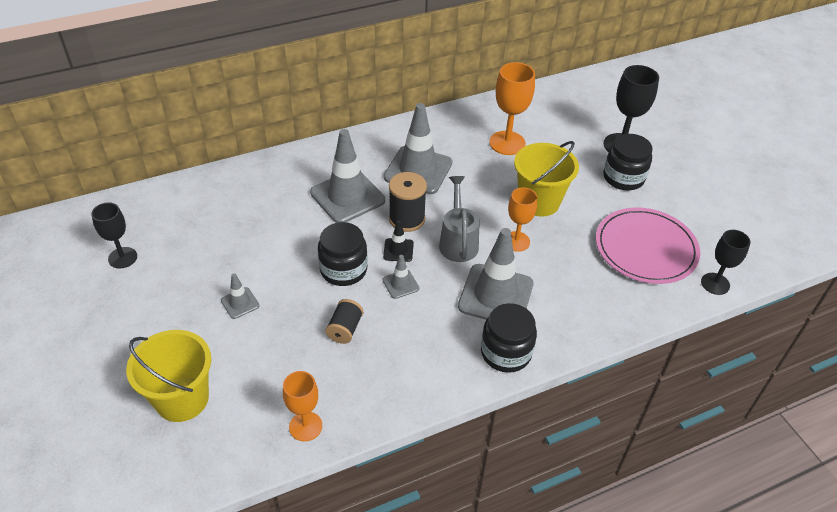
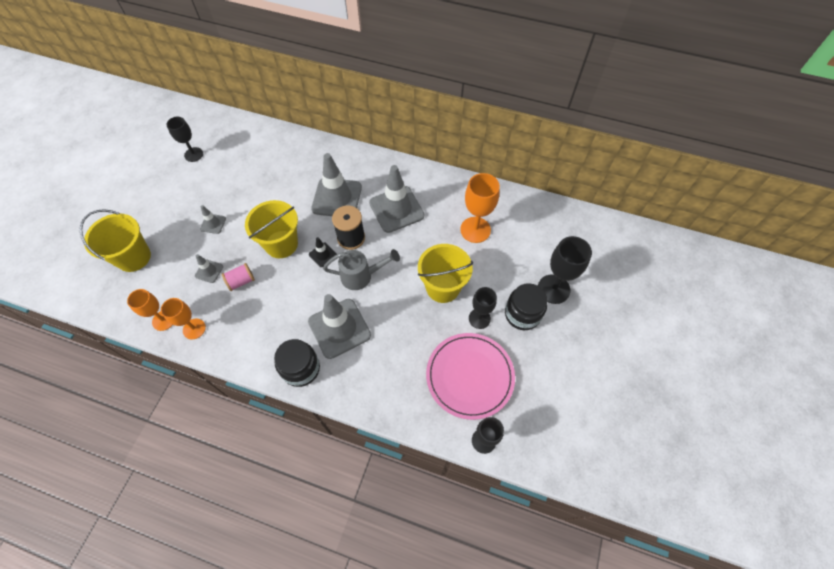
camera: 45 degrees right, 15 degrees up
black jar [318,222,368,286] -> yellow bucket [245,200,298,258]
black spool [325,299,363,344] -> pink spool [222,263,255,291]
grey traffic cone [383,255,419,299] -> grey traffic cone moved to [195,254,223,283]
grey watering can [439,176,479,262] -> grey watering can turned 45 degrees clockwise [323,249,400,290]
orange goblet [508,187,537,252] -> orange goblet moved to [161,298,206,340]
none -> black goblet [469,287,497,329]

